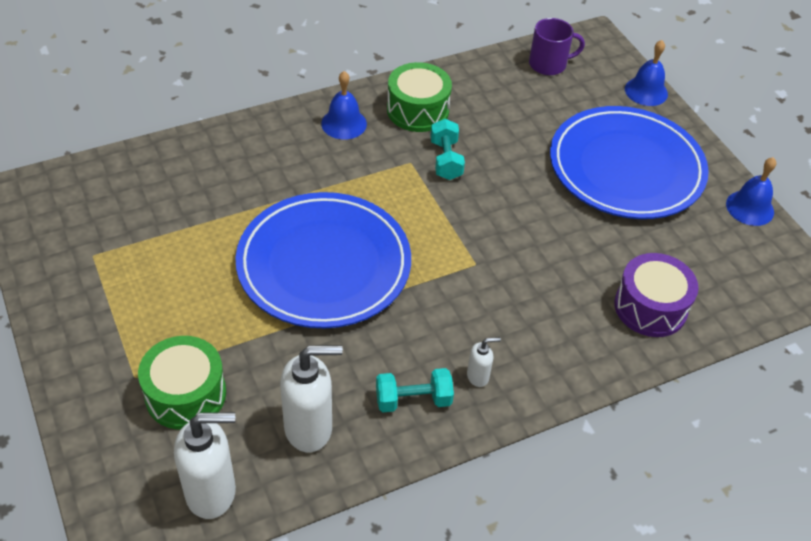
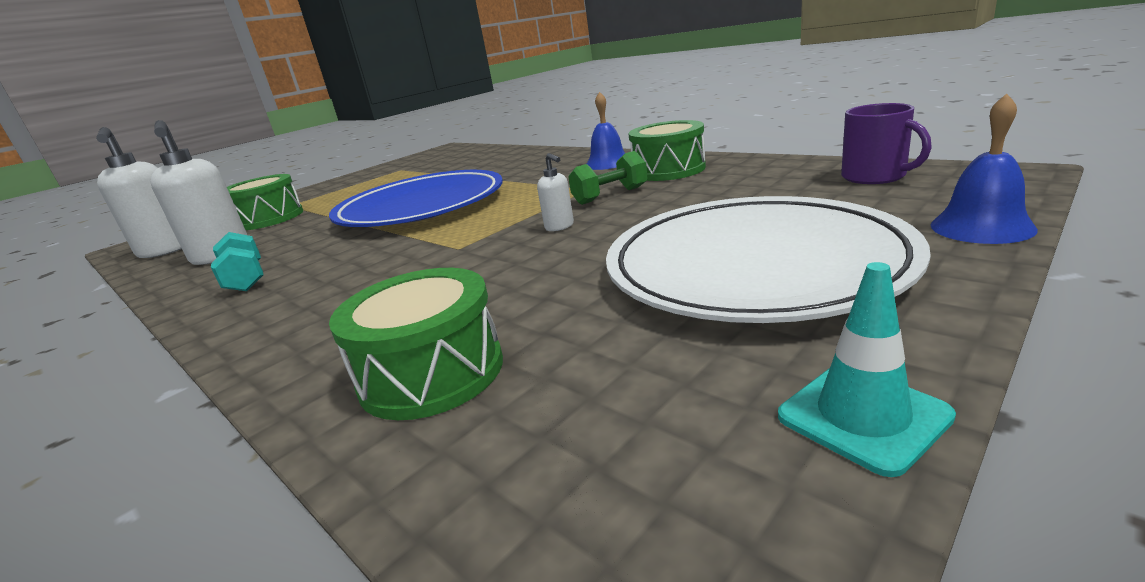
camera: 75 degrees right, 25 degrees down
turquoise dumbbell [430,119,465,180] -> green dumbbell [568,151,648,205]
white soap dispenser [467,337,501,387] -> white soap dispenser moved to [537,153,574,231]
blue plate [550,106,709,219] -> white plate [606,196,931,323]
purple drum [614,253,699,337] -> green drum [329,268,503,420]
blue bell [726,157,776,226] -> turquoise traffic cone [778,262,956,477]

